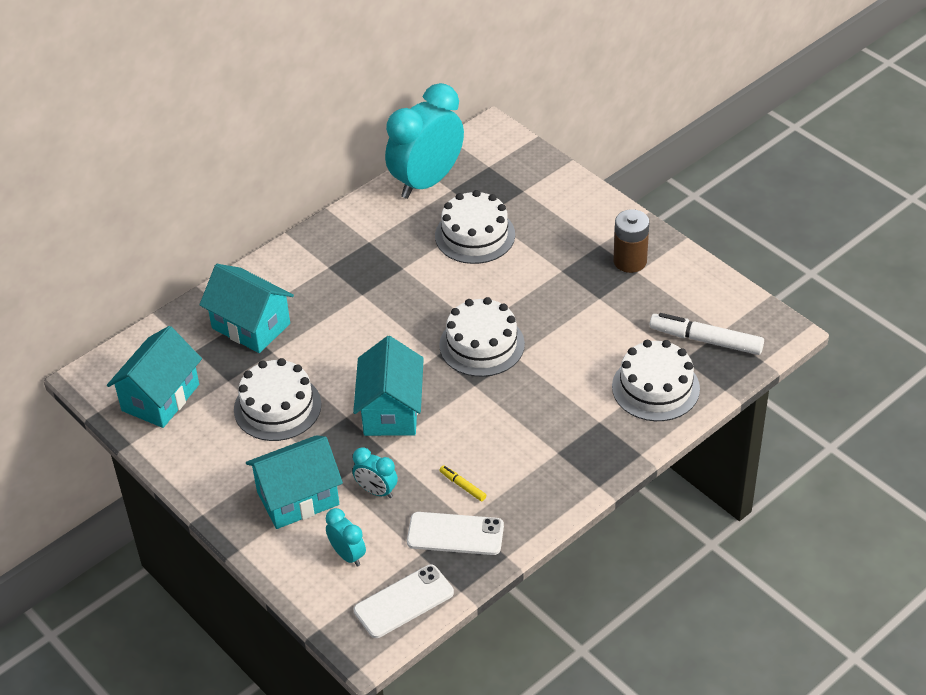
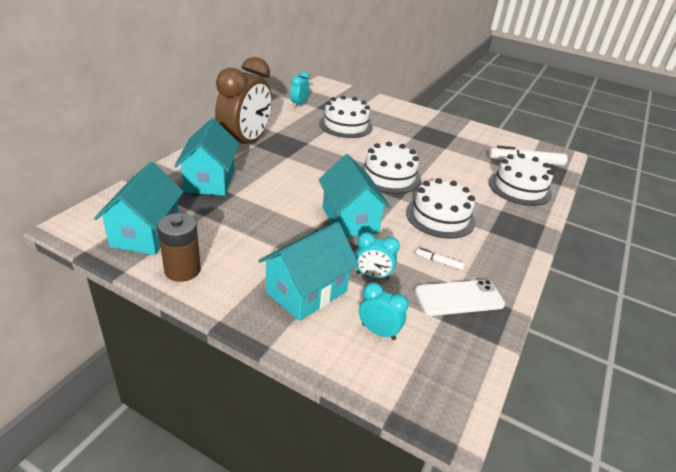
camera: 25 degrees left, 10 degrees down
turquoise house [199,264,294,353] -> turquoise house turned 75 degrees clockwise [174,118,239,196]
white cake [234,358,321,441] -> white cake moved to [406,178,476,238]
white phone [354,565,454,638] -> none
turquoise clock [385,83,464,199] -> turquoise clock [290,72,309,108], size x0.45
yellow marker [439,465,486,501] -> white marker [416,248,465,270]
brown battery [613,209,649,273] -> brown battery moved to [158,213,201,282]
none -> brown clock [215,57,272,144]

